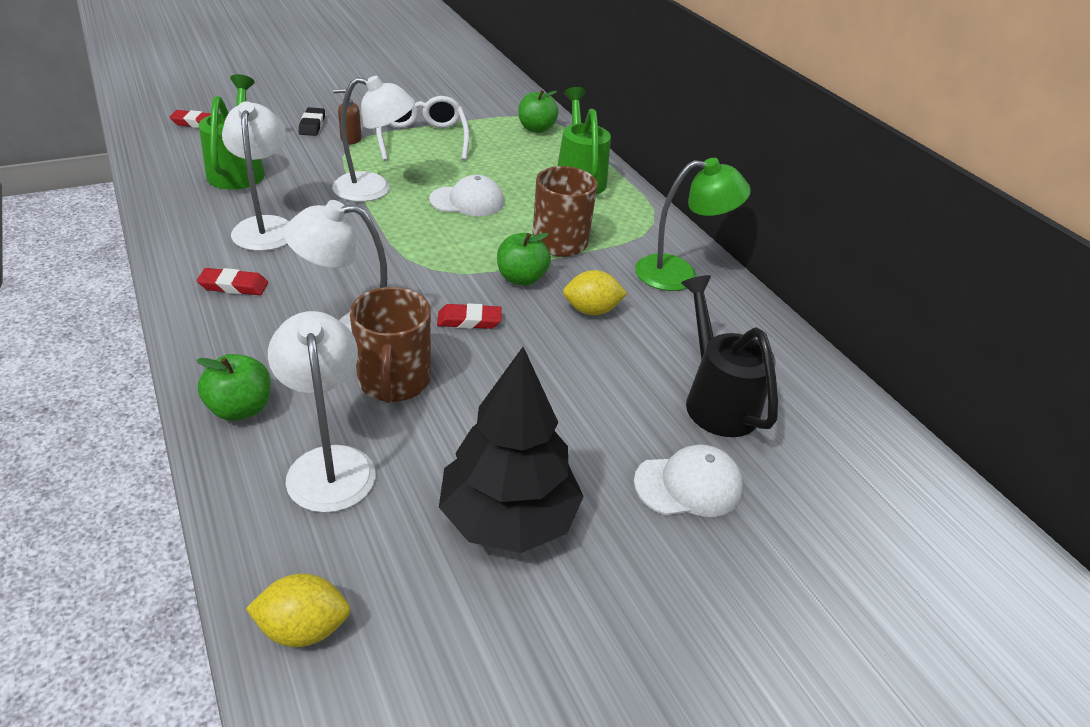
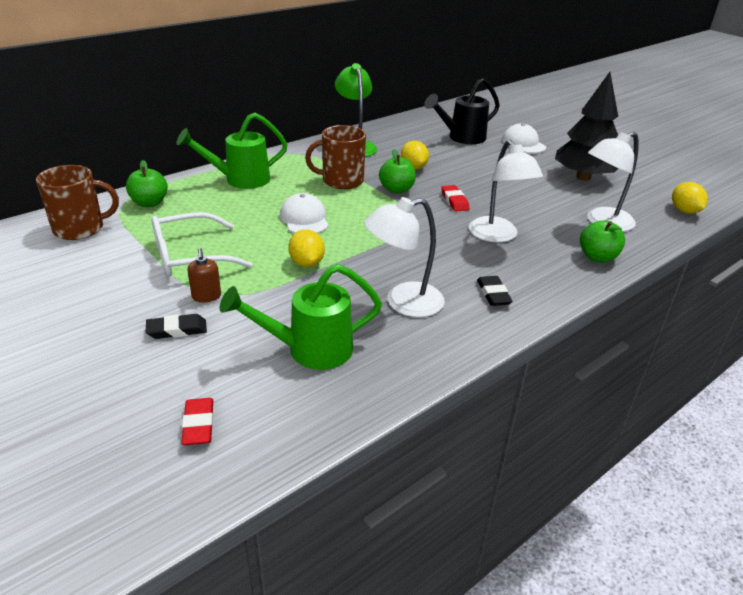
camera: 100 degrees left, 5 degrees down
red eraser [197,268,268,295] -> black eraser [477,276,513,306]
white lamp [332,76,415,202] -> yellow lemon [288,229,325,267]
brown mug [350,287,431,403] -> brown mug moved to [36,165,119,240]

